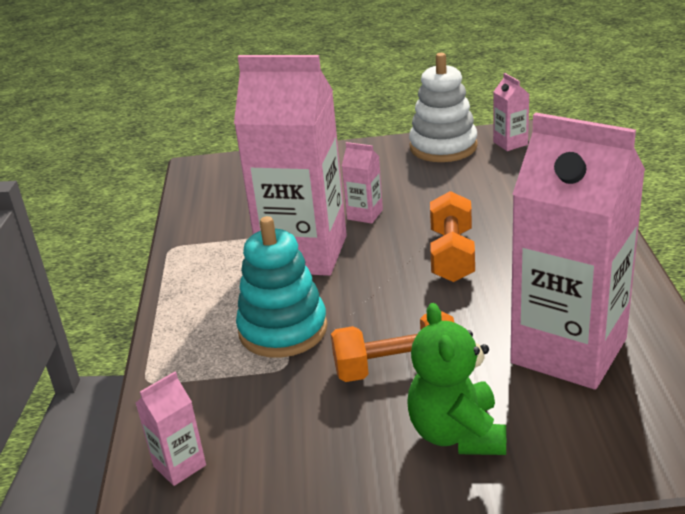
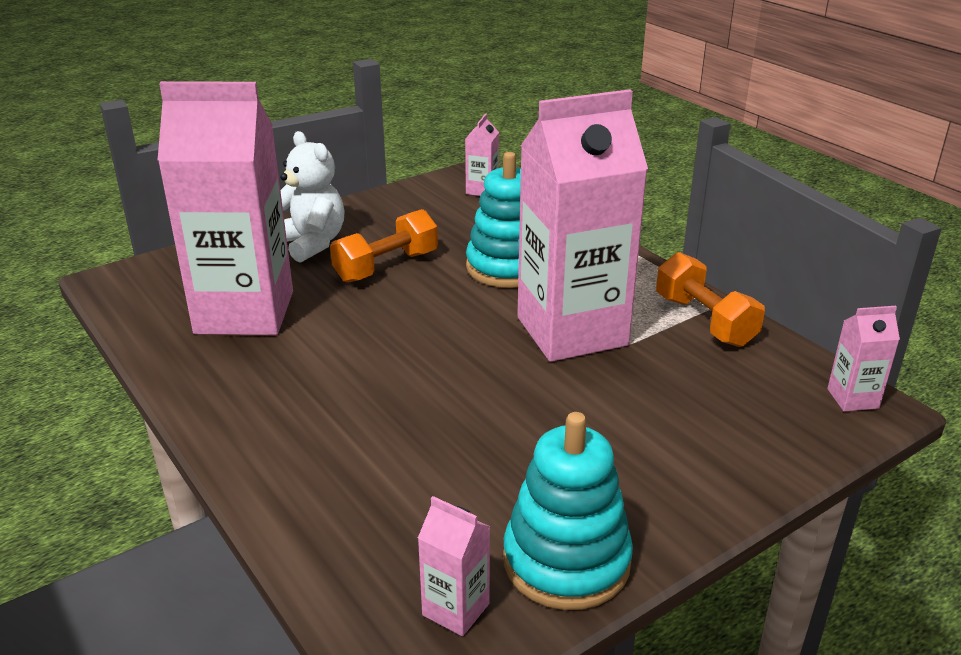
camera: 145 degrees right, 0 degrees up
pink carton [342,142,383,224] -> pink carton moved to [827,306,900,411]
green teddy bear [407,303,506,455] -> white teddy bear [280,131,345,263]
white stacking toy [409,53,478,162] -> turquoise stacking toy [503,412,633,610]
orange dumbbell [430,191,475,282] -> orange dumbbell moved to [656,252,765,347]

